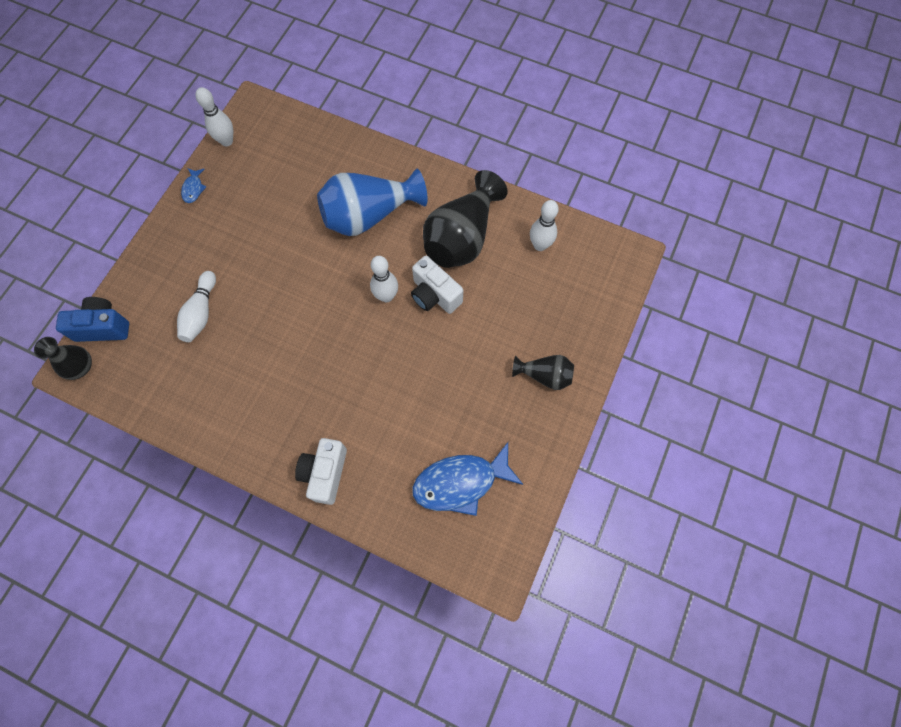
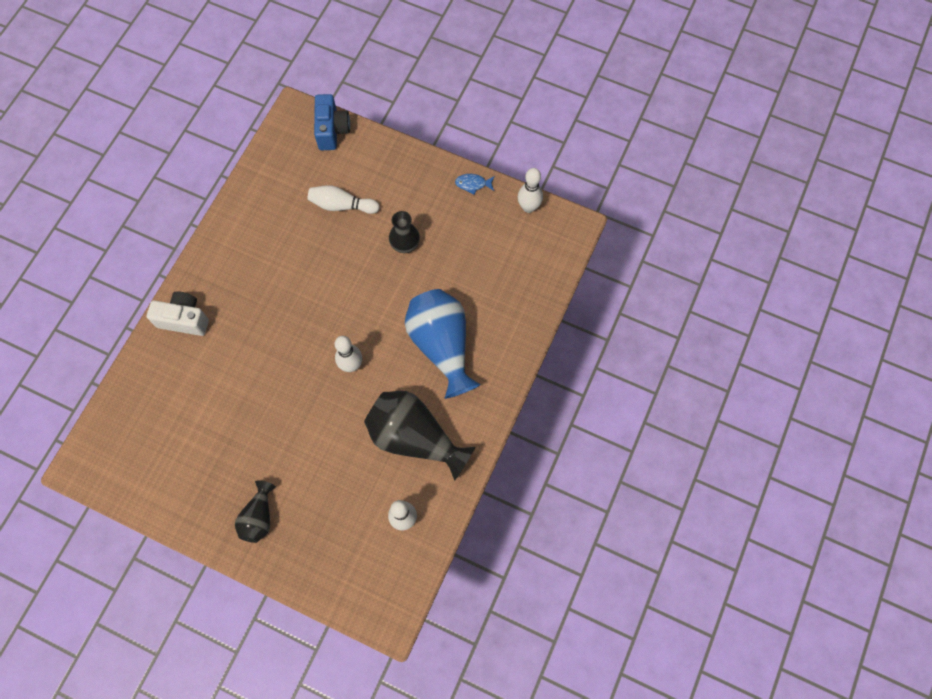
camera: 90 degrees right, 0 degrees up
black vase [34,337,92,380] -> black vase moved to [389,211,420,253]
white camera [411,256,463,314] -> none
blue fish [412,442,524,516] -> none

